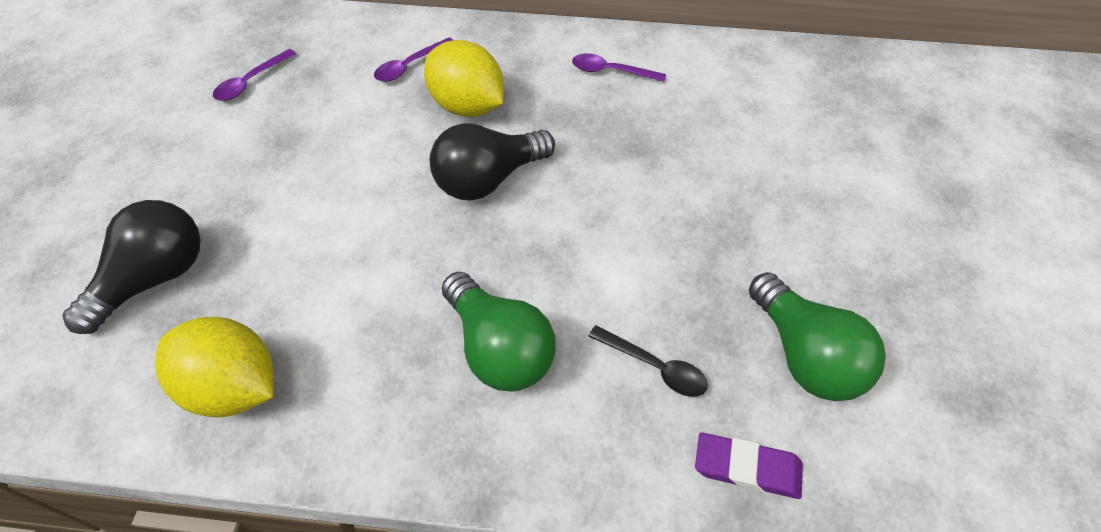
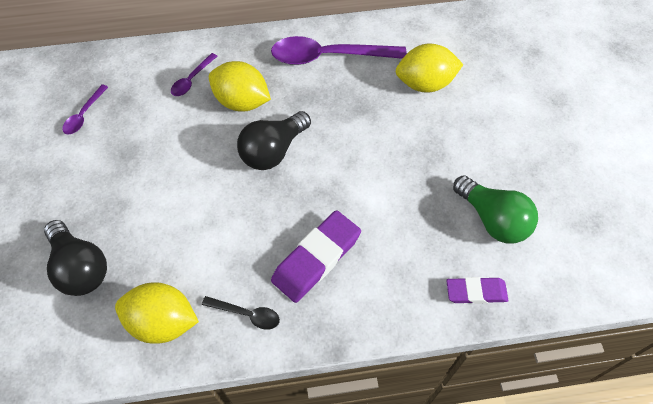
camera: 15 degrees left, 5 degrees up
black light bulb [63,200,201,334] -> black light bulb turned 120 degrees clockwise [44,220,107,296]
green light bulb [442,272,556,391] -> purple eraser [271,210,361,303]
purple spoon [572,53,666,82] -> purple spoon [271,36,407,65], size x2.09
black spoon [588,325,708,397] -> black spoon moved to [202,296,280,330]
none -> yellow lemon [396,44,464,93]

